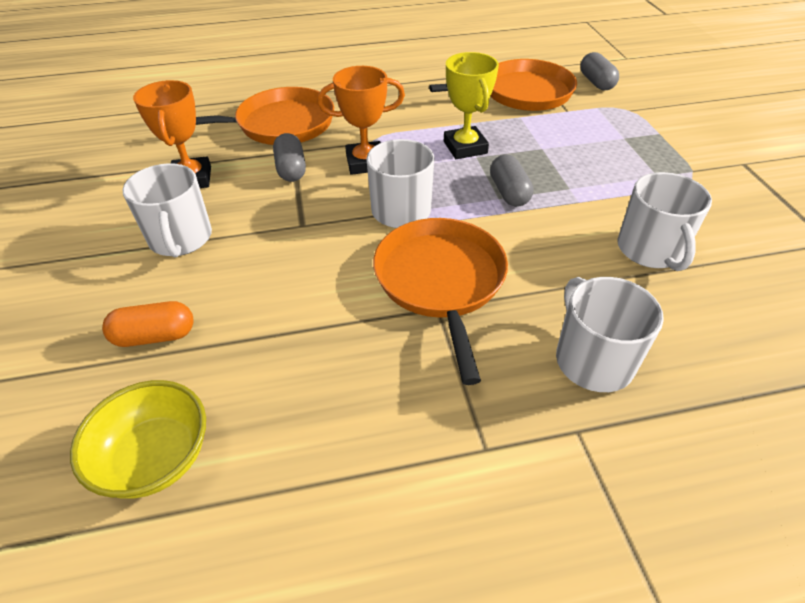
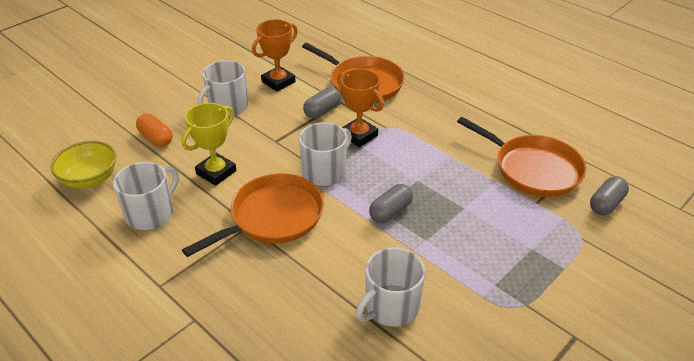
camera: 55 degrees right, 5 degrees down
yellow trophy [444,52,499,159] -> yellow trophy moved to [182,103,236,186]
white mug [556,277,664,392] -> white mug moved to [113,162,179,230]

